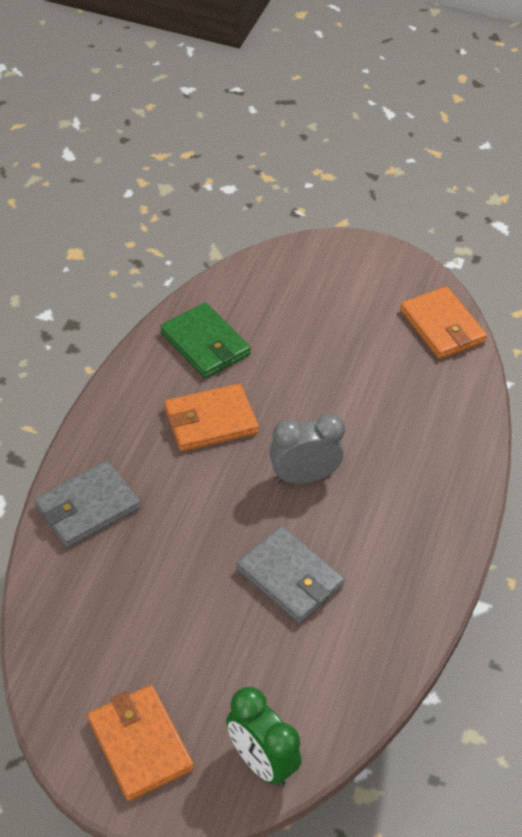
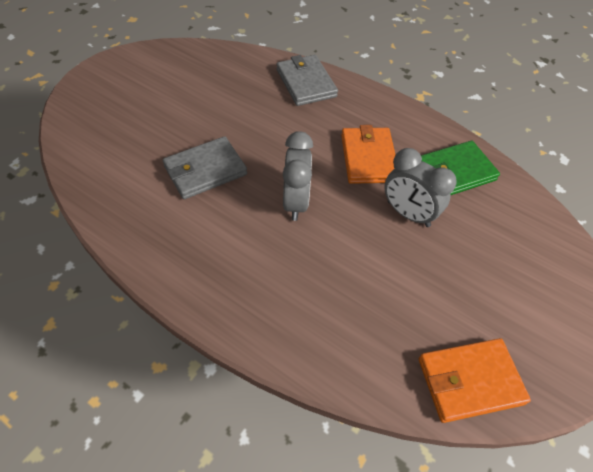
camera: 105 degrees right, 5 degrees up
orange wallet [88,685,194,801] -> none
green clock [226,687,301,787] -> none
none -> grey clock [384,148,457,227]

